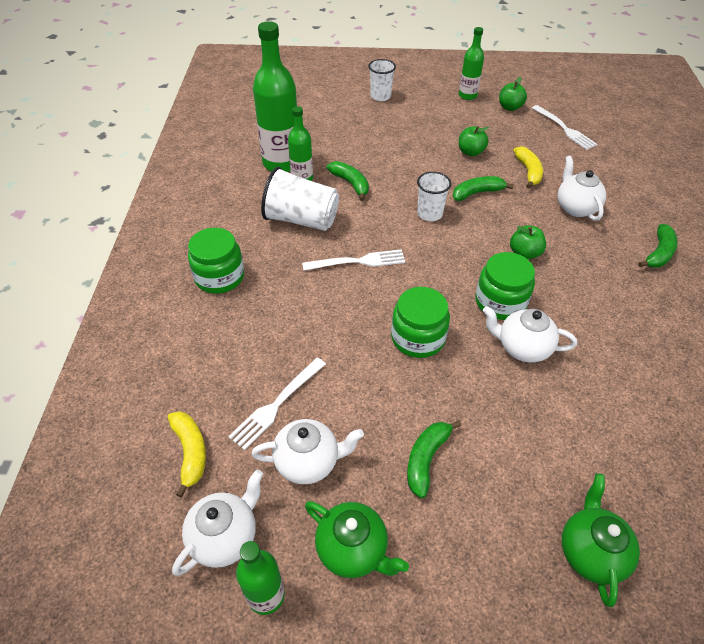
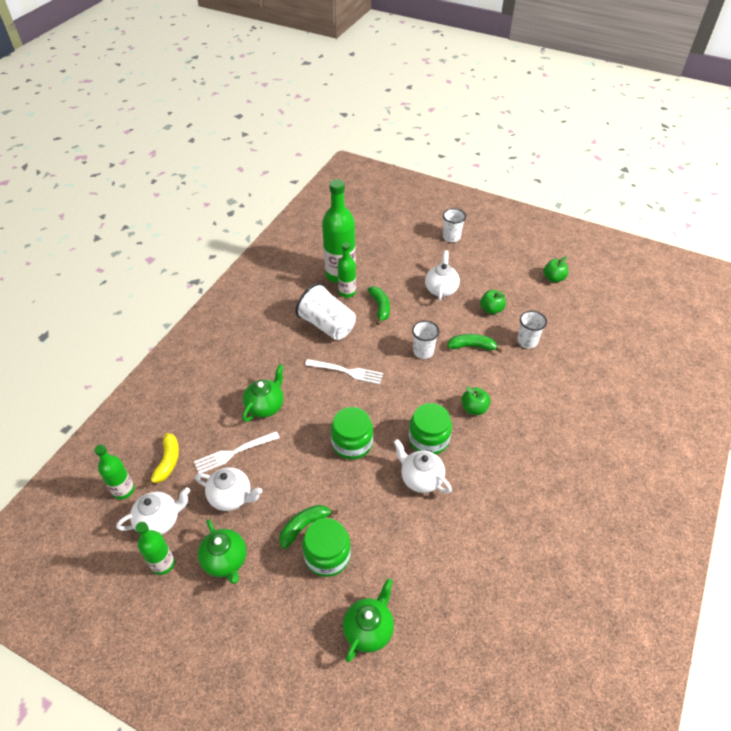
camera: 25 degrees right, 0 degrees up
green jar [188,228,244,294] -> green jar moved to [302,518,351,577]
green bottle [459,27,484,100] -> green bottle moved to [94,444,135,500]
yellow banana [513,146,543,188] -> white cup [517,311,547,349]
white fork [532,105,598,150] -> none
white teapot [557,156,606,221] -> white teapot moved to [425,250,460,301]
green banana [638,224,678,268] -> none
none -> green teapot [242,364,284,422]

